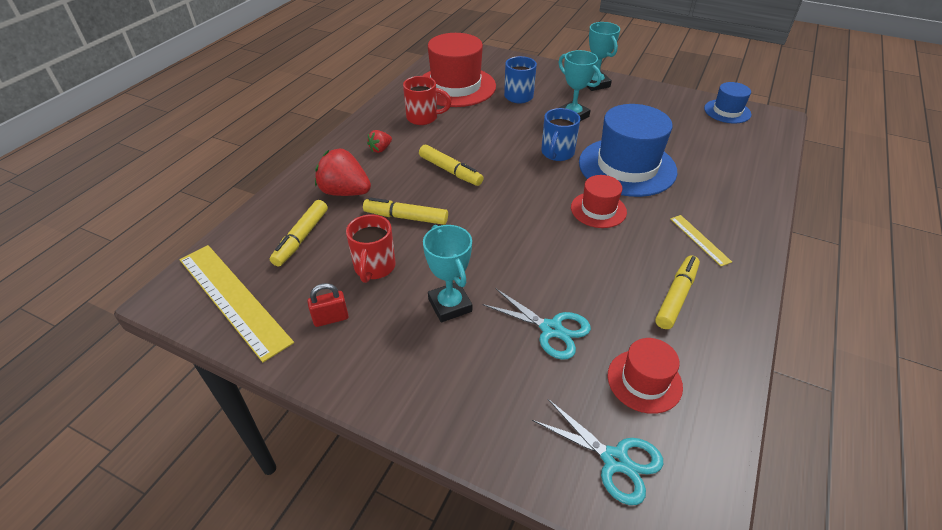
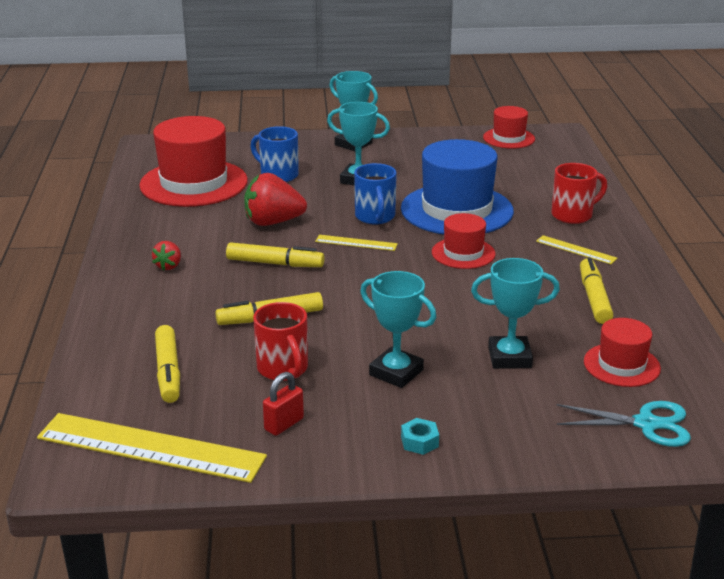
camera: 30 degrees left, 15 degrees down
red strawberry [315,148,371,196] -> red strawberry moved to [244,173,307,226]
red mug [403,76,452,125] -> red mug moved to [551,163,607,224]
turquoise scissors [482,289,591,360] -> turquoise trophy [471,258,560,369]
blue hat [704,82,751,123] -> red hat [483,106,535,149]
none -> yellow ruler [315,235,398,251]
none -> turquoise nut [401,418,439,455]

